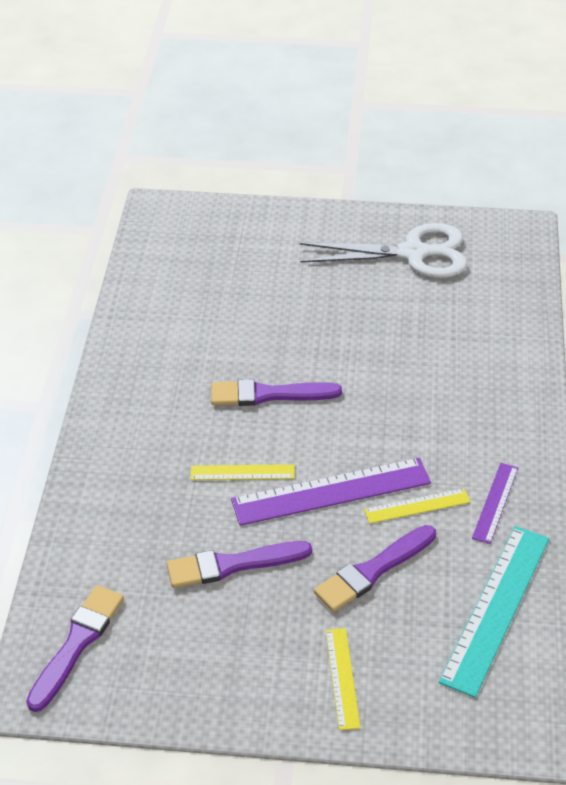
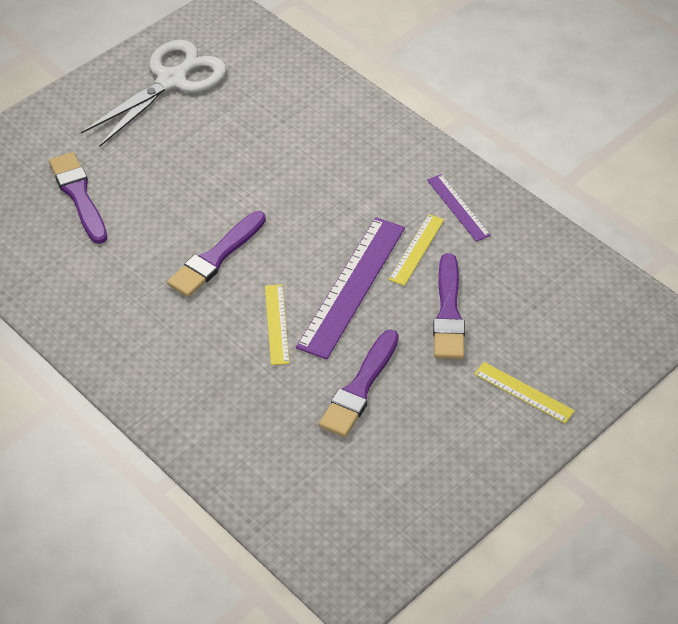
camera: 50 degrees left, 5 degrees up
purple brush [26,585,124,712] -> purple brush moved to [49,152,107,244]
yellow ruler [191,464,295,480] -> yellow ruler turned 45 degrees counterclockwise [265,284,290,365]
turquoise ruler [439,526,549,698] -> none

